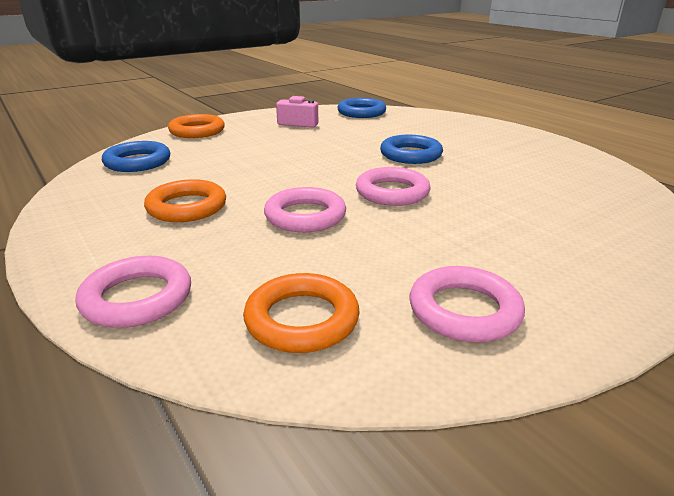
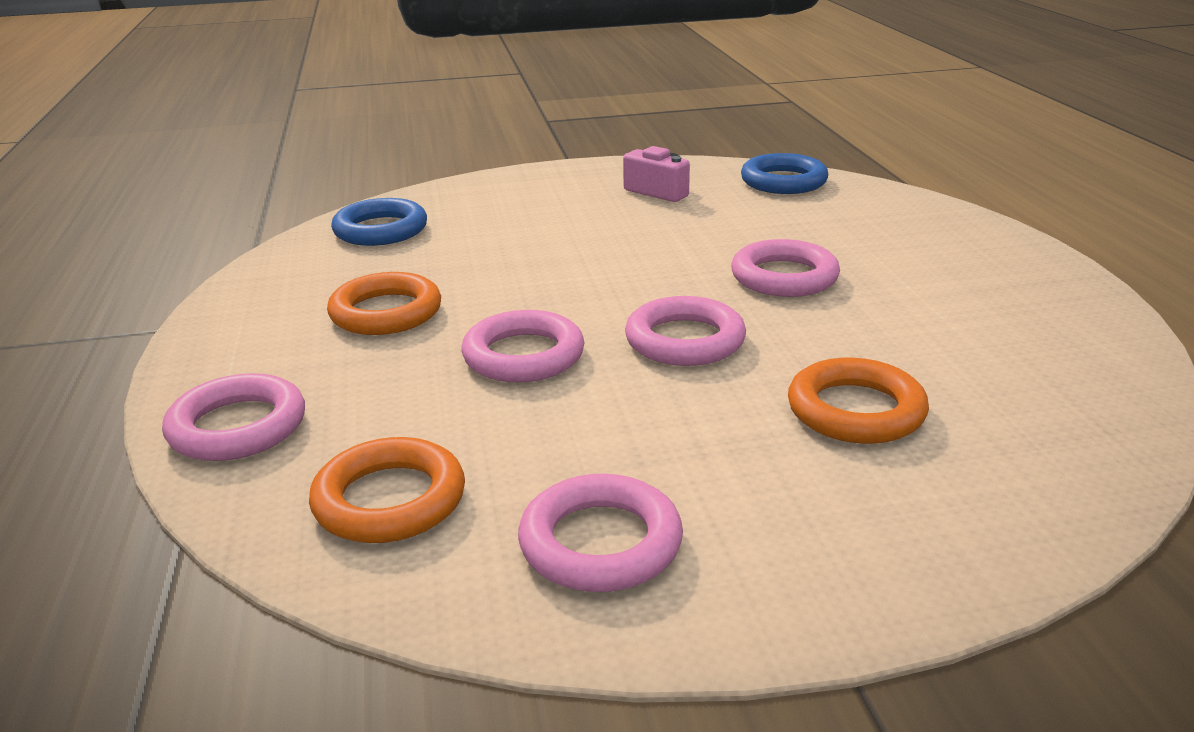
camera: 25 degrees right, 0 degrees up
orange ring [168,114,225,138] -> orange ring moved to [788,358,929,444]
blue ring [380,135,443,164] -> pink ring [731,239,840,297]

